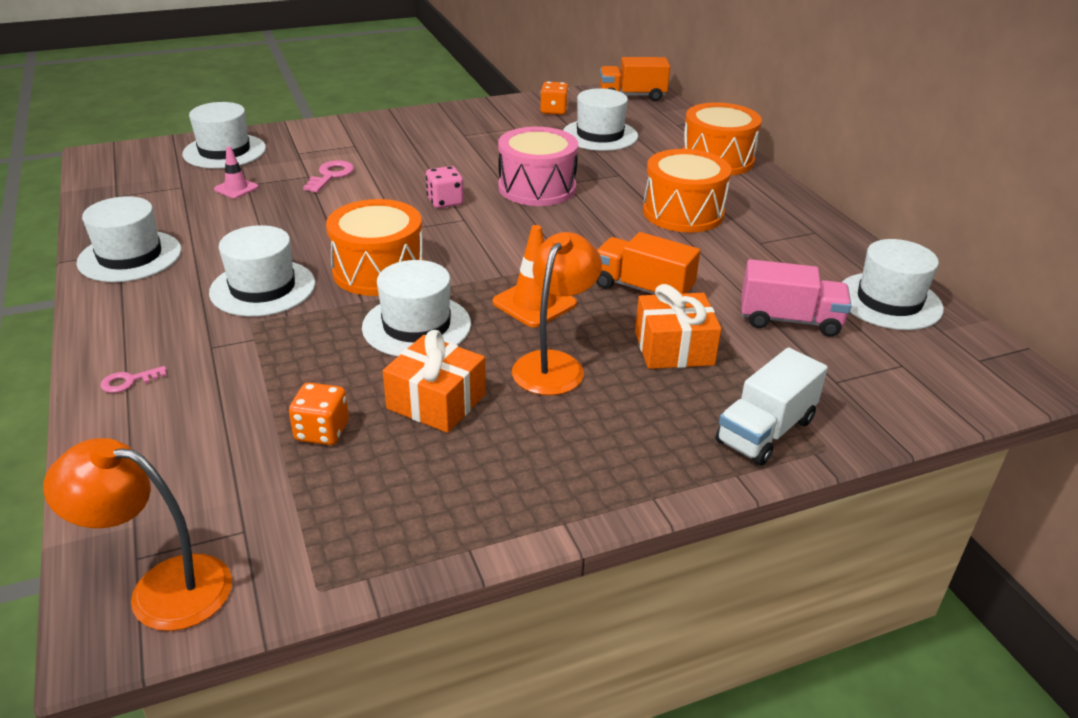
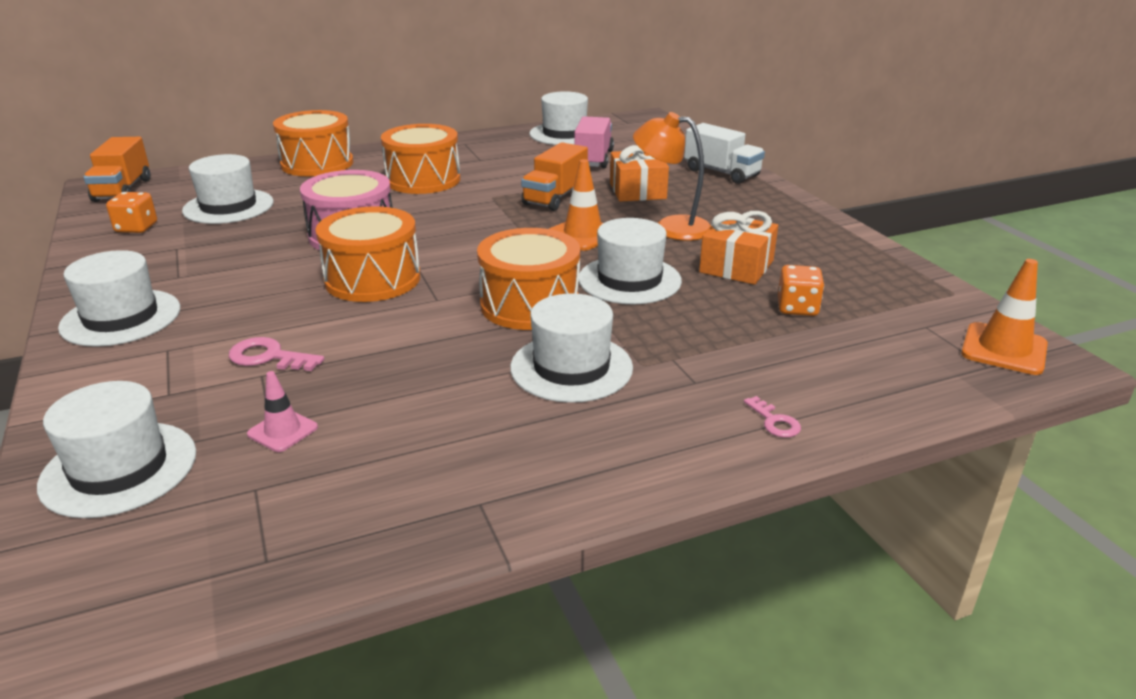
camera: 90 degrees left, 5 degrees down
orange lamp [43,438,232,631] -> orange traffic cone [961,259,1048,375]
white hat [77,196,182,282] -> white hat moved to [58,250,180,347]
pink dice [426,166,464,208] -> orange drum [316,206,420,302]

